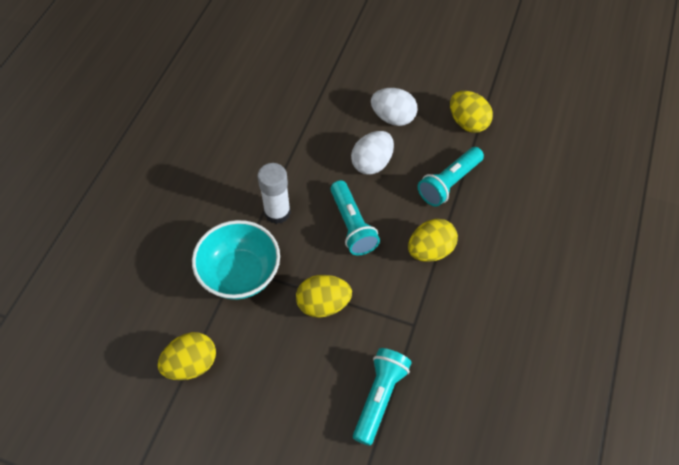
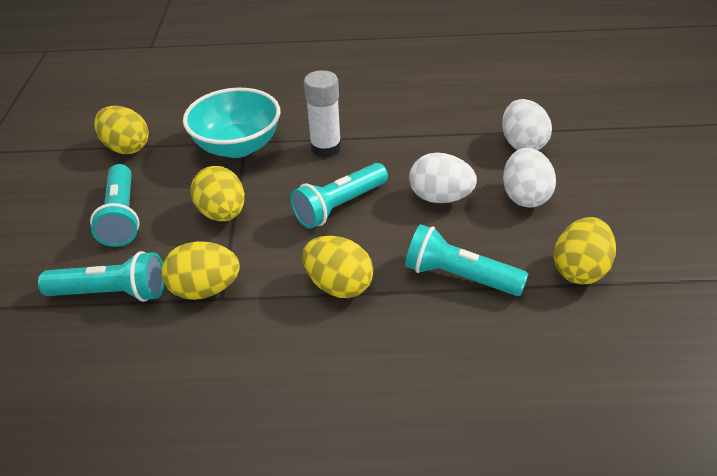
camera: 70 degrees right, 15 degrees down
none -> turquoise flashlight [90,164,140,247]
none -> yellow egg [161,241,240,300]
none -> white egg [502,99,552,150]

